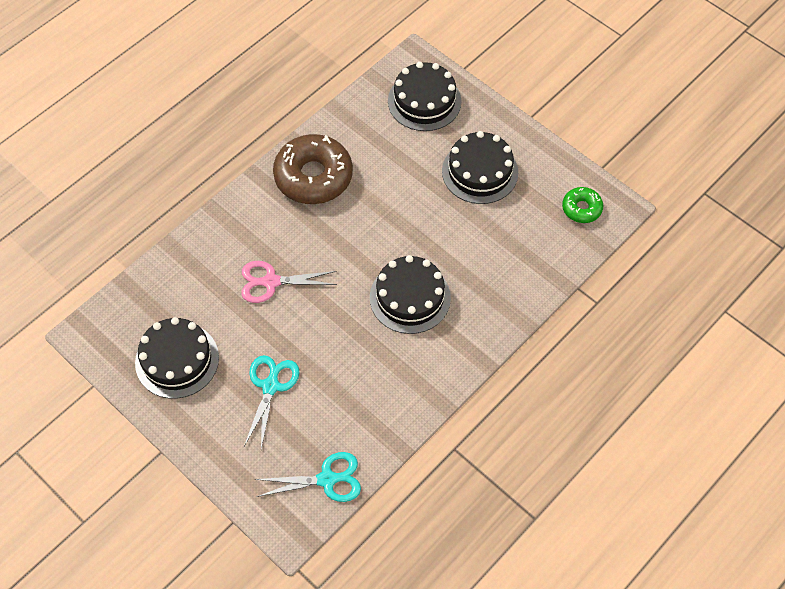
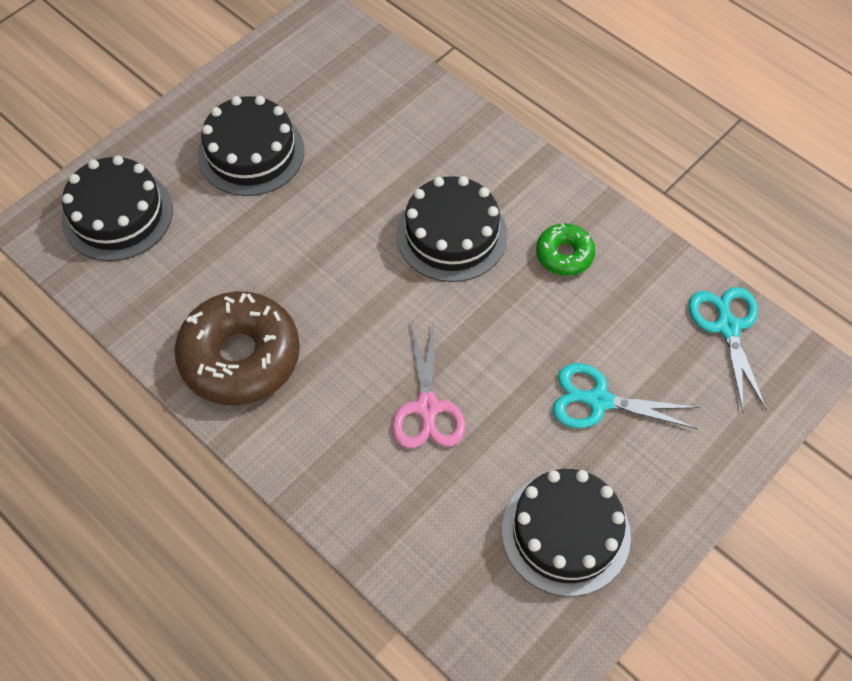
camera: 90 degrees left, 0 degrees up
green donut [562,187,603,223] -> green donut moved to [536,223,595,276]

